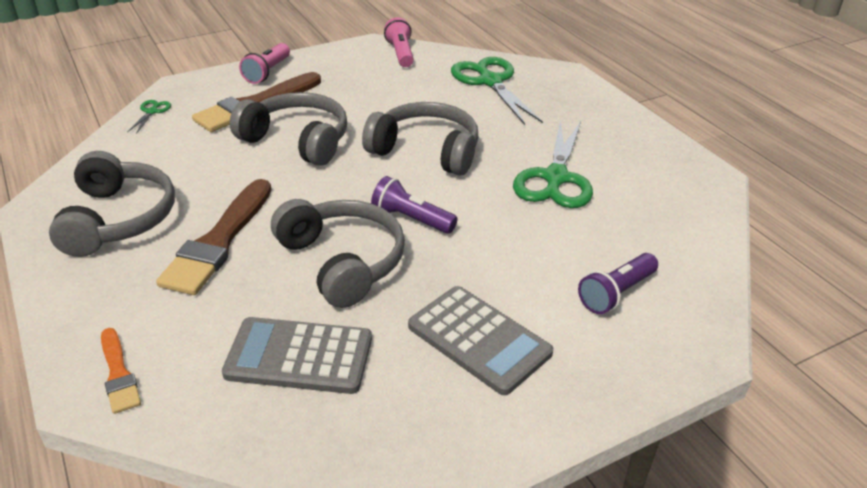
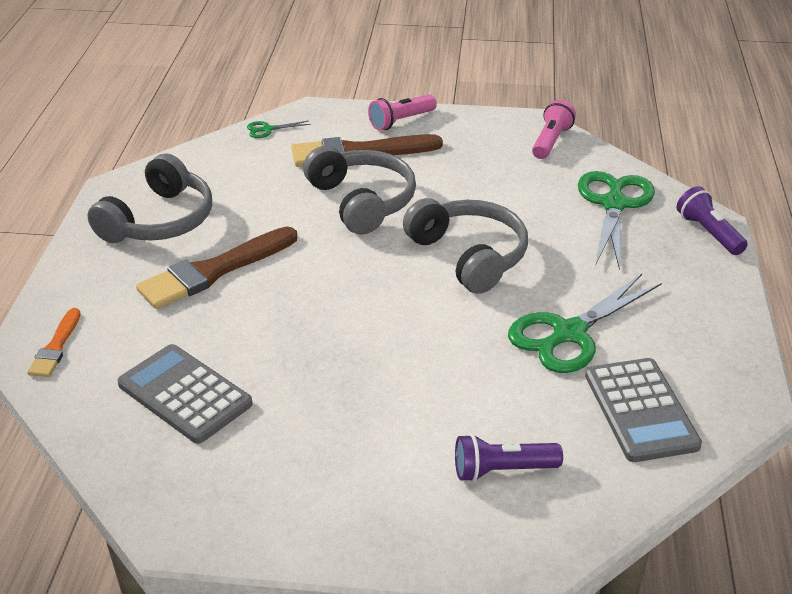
camera: 35 degrees right, 0 degrees up
green scissors [127,100,171,134] -> green scissors turned 150 degrees counterclockwise [247,120,311,138]
grey headphones [271,199,405,308] -> none
purple flashlight [371,176,457,234] -> purple flashlight moved to [677,186,748,255]
grey calculator [408,286,553,395] -> grey calculator moved to [585,358,702,462]

